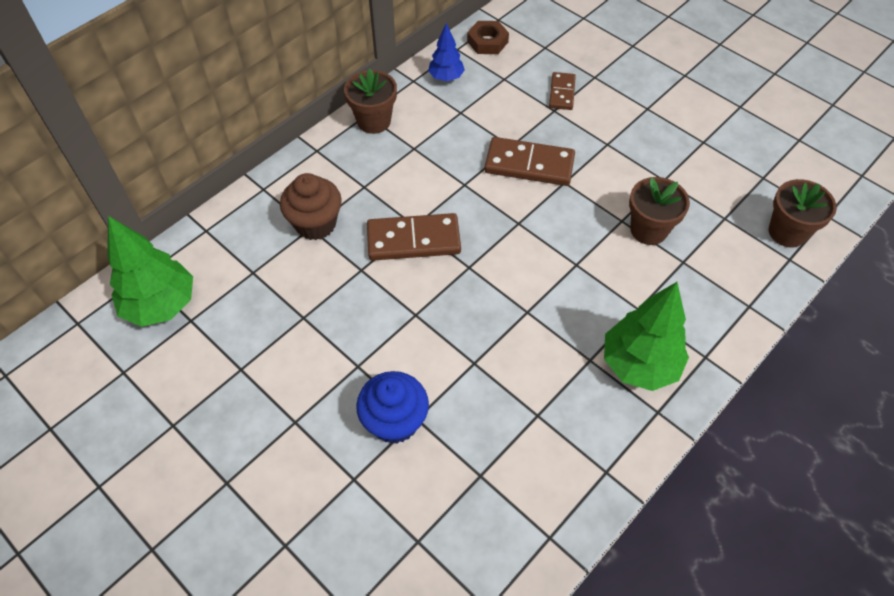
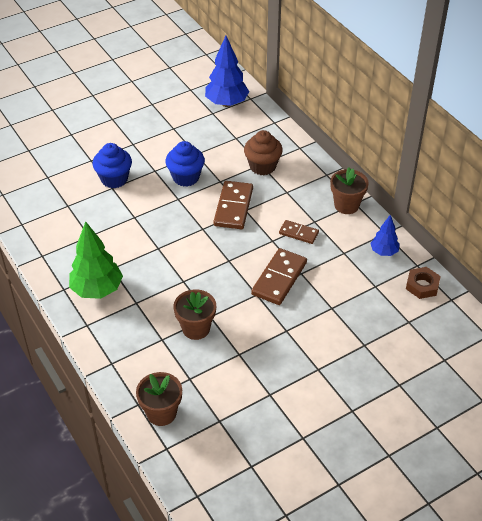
camera: 105 degrees right, 10 degrees down
green tree [107,216,193,327] -> blue tree [205,36,249,107]
brown domino [549,72,576,110] -> brown domino moved to [279,220,319,244]
none -> blue cupcake [165,141,205,187]

